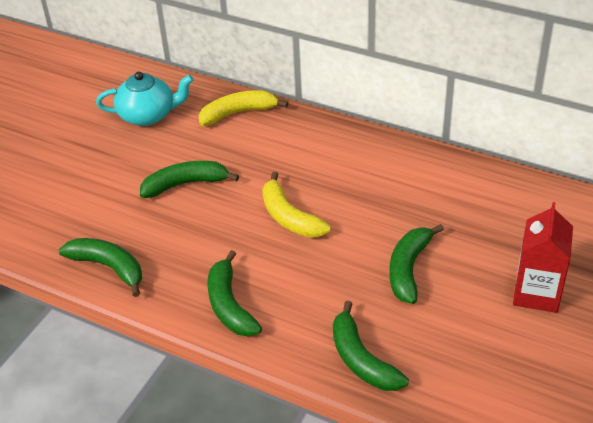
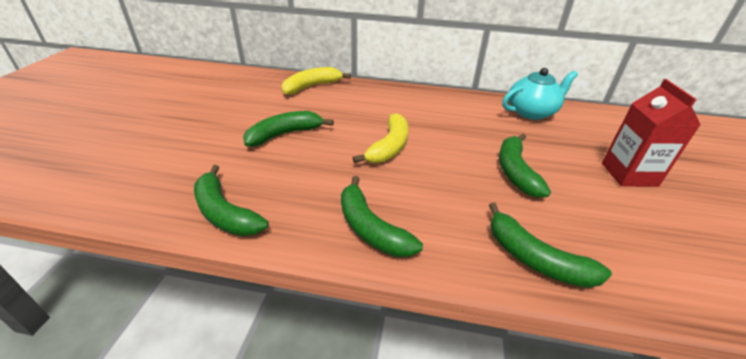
camera: 20 degrees left, 5 degrees down
green banana [59,238,142,297] -> green banana turned 150 degrees counterclockwise [194,165,269,236]
turquoise teapot [96,72,193,126] -> turquoise teapot moved to [502,68,578,120]
yellow banana [262,172,331,238] -> yellow banana turned 105 degrees counterclockwise [353,113,409,163]

